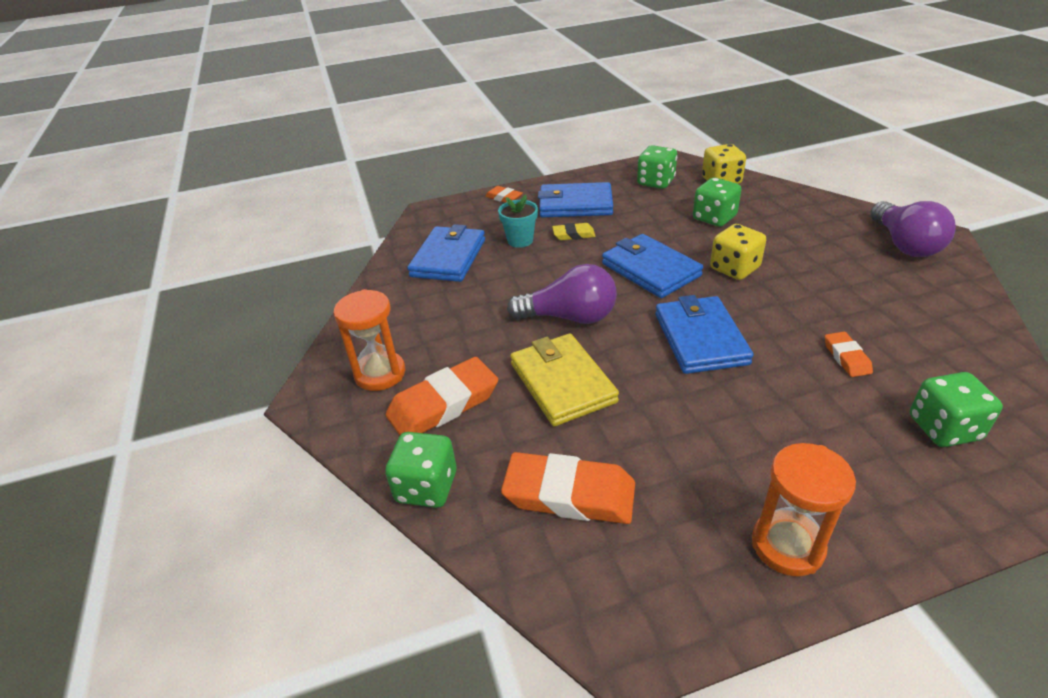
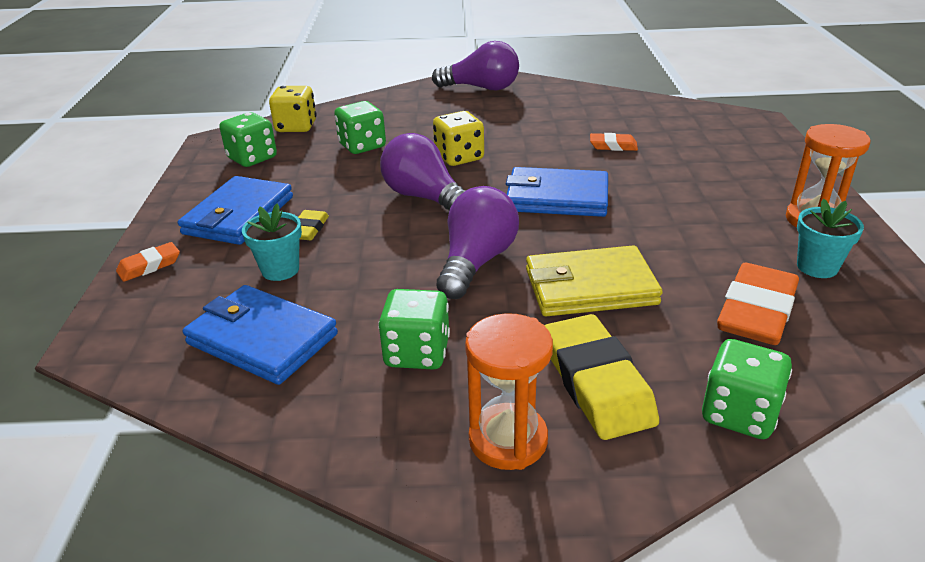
camera: 75 degrees left, 5 degrees down
orange eraser [386,357,498,435] -> yellow eraser [544,314,659,440]
blue wallet [602,234,703,298] -> purple light bulb [380,133,466,211]
green dice [910,372,1003,447] -> green dice moved to [378,289,450,370]
none -> turquoise flower pot [797,199,864,278]

